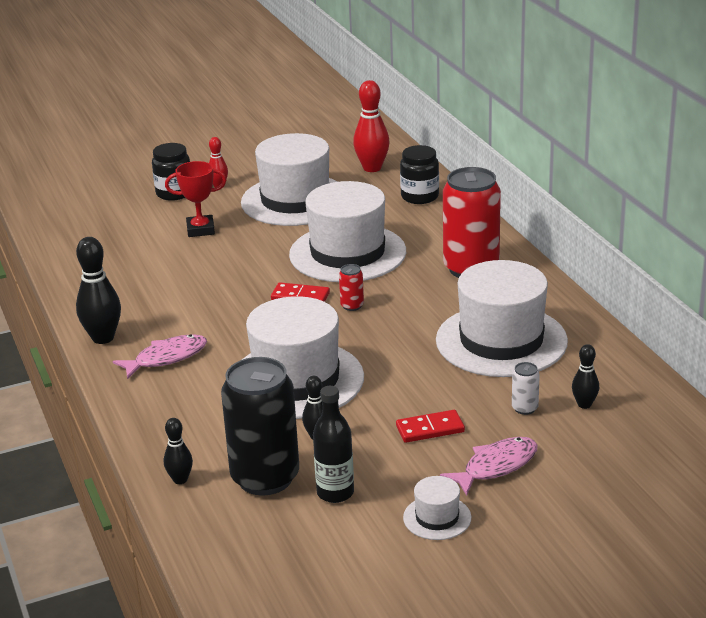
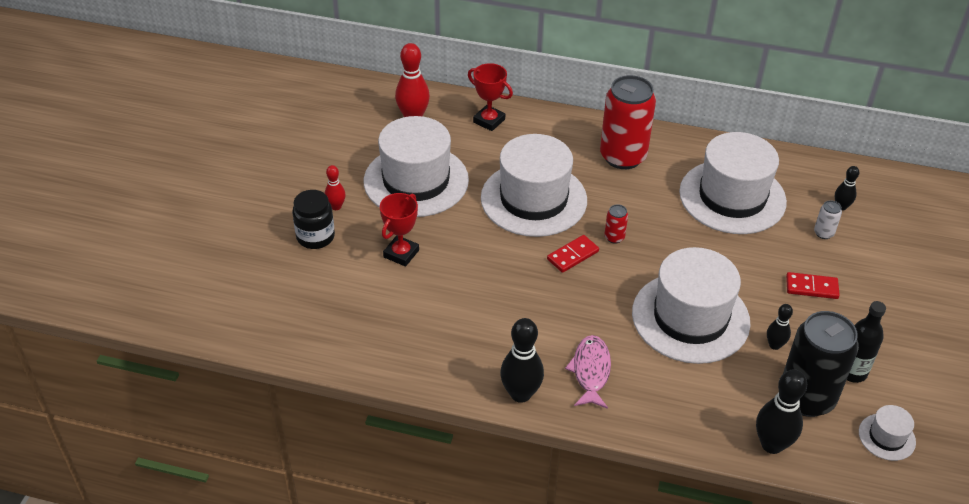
camera: 55 degrees left, 15 degrees up
black bowling pin [164,418,193,484] -> black bowling pin [756,369,807,454], size x1.78
red domino [396,410,465,443] -> red domino turned 75 degrees clockwise [786,272,840,299]
black jar [400,145,439,204] -> red trophy [468,63,513,131]
white hat [403,476,472,540] -> white hat moved to [859,405,916,461]
pink fish [440,437,537,496] -> none

